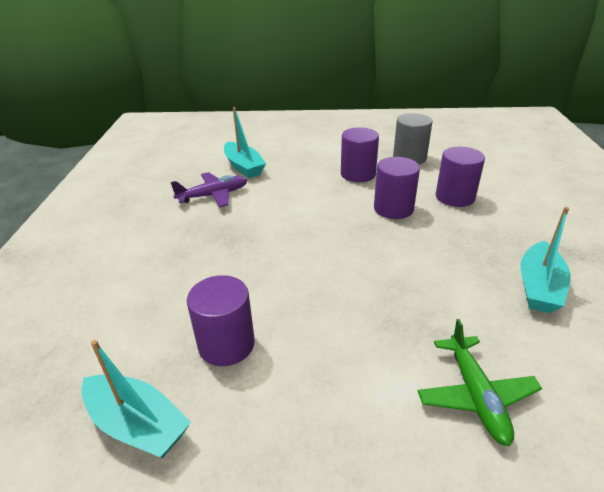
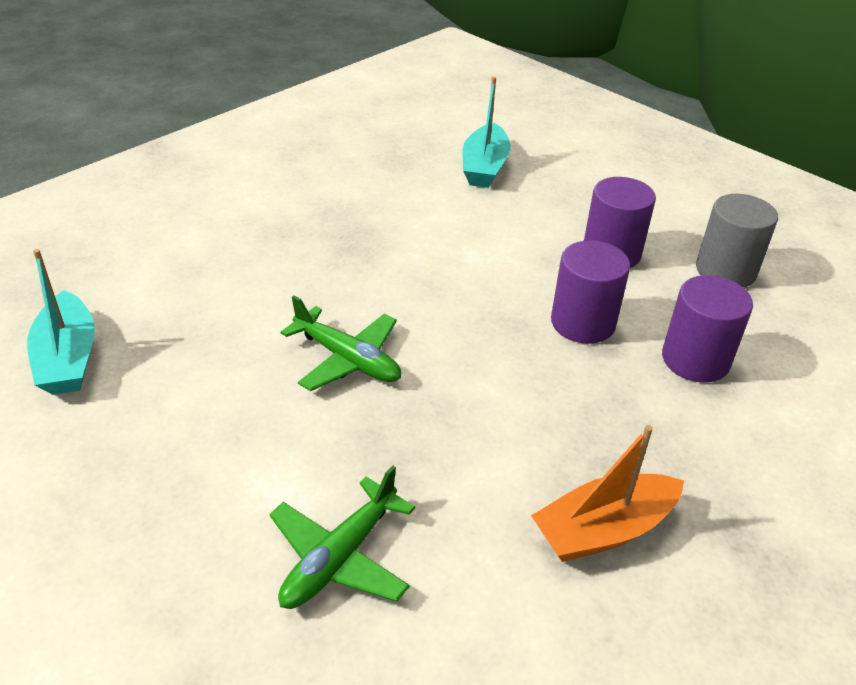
camera: 40 degrees right, 5 degrees up
purple plane [171,172,247,207] -> none
purple cylinder [187,275,255,366] -> none
turquoise boat [520,207,571,313] -> orange boat [531,425,684,562]
none -> green plane [281,295,401,391]

